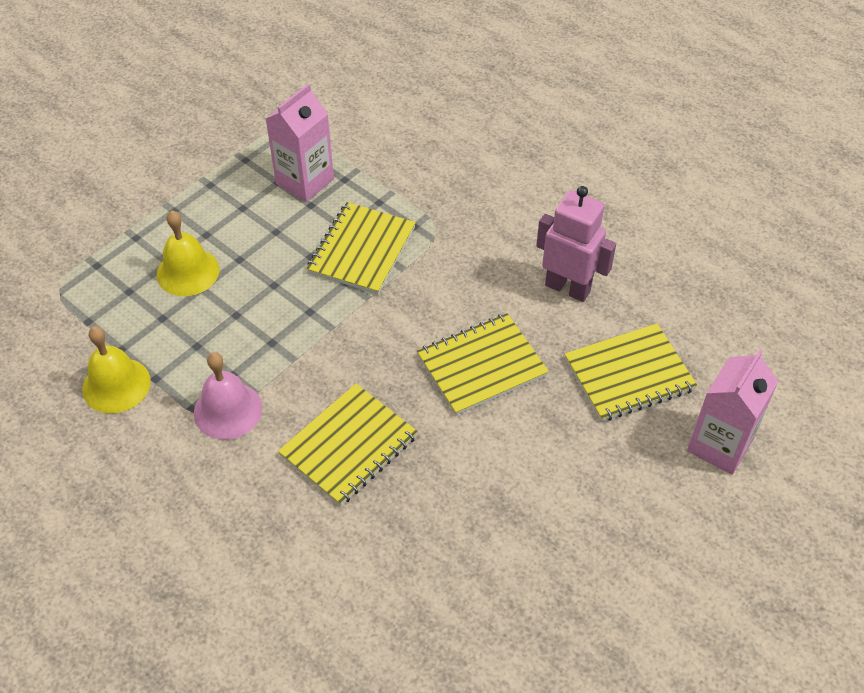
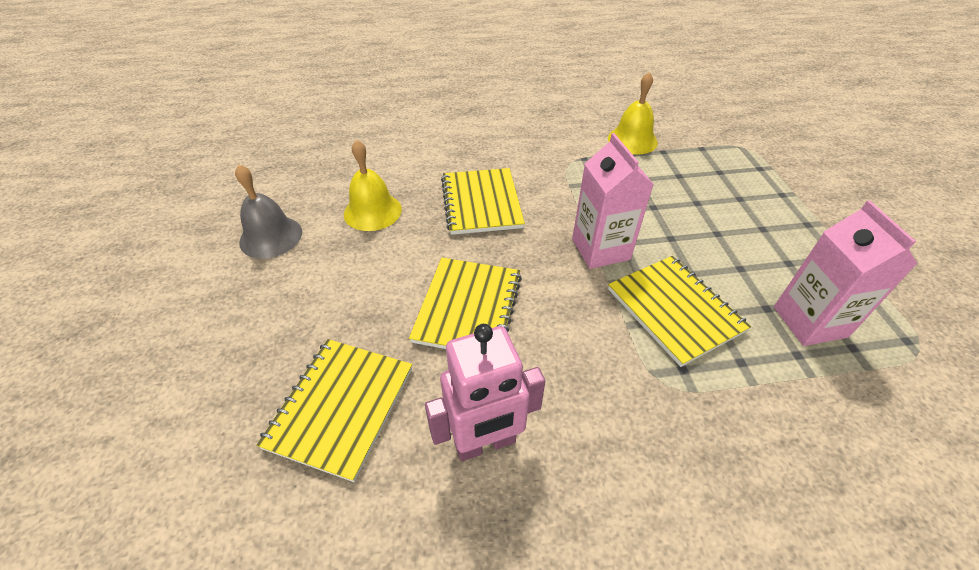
camera: 130 degrees right, 5 degrees down
yellow bell [157,211,219,296] -> yellow bell moved to [344,140,402,231]
pink bell [194,352,263,440] -> none
pink carton [687,350,779,475] -> pink carton moved to [572,133,654,269]
none -> grey bell [235,165,302,259]

